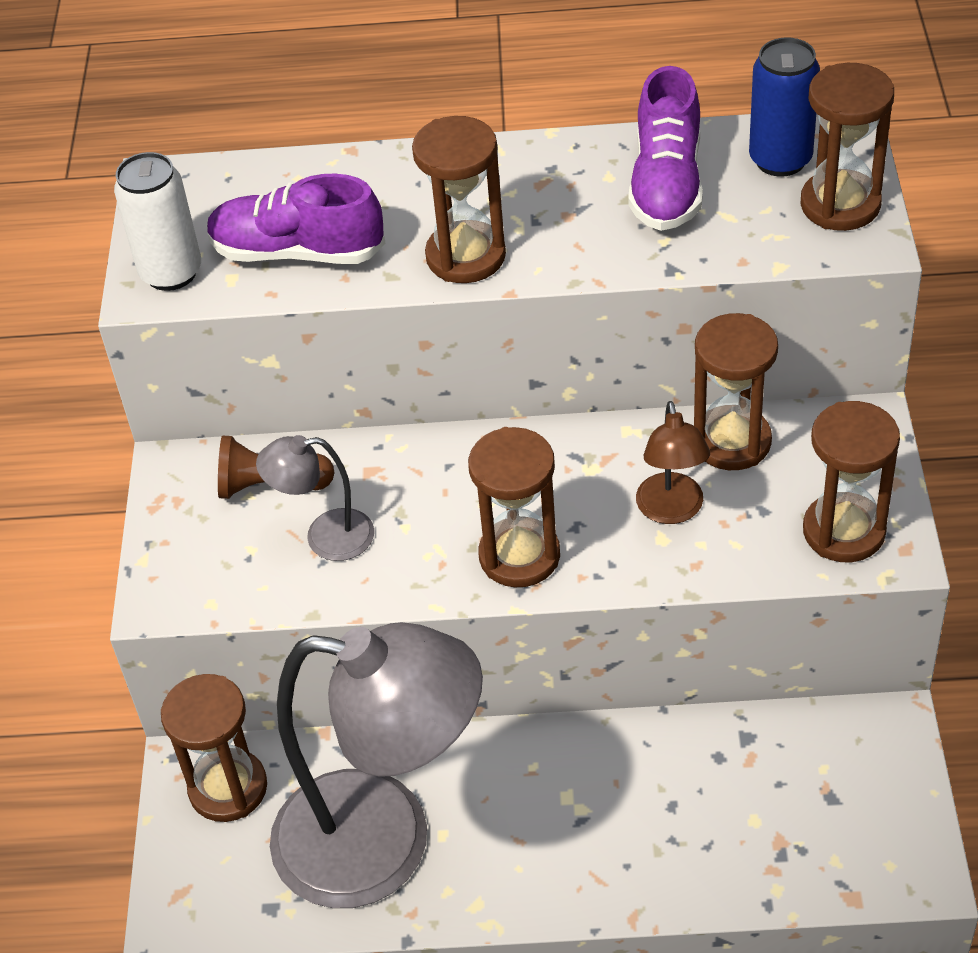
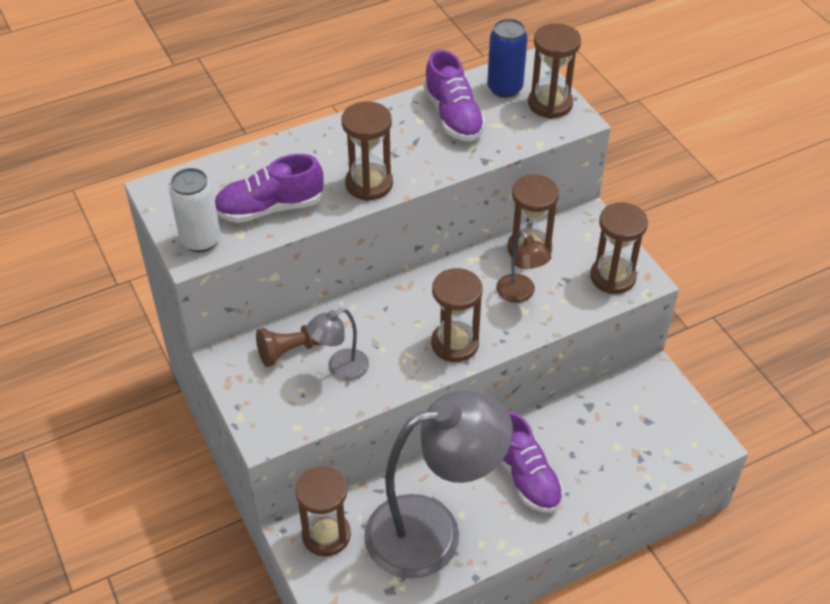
camera: 30 degrees left, 0 degrees up
none -> purple shoe [500,411,563,513]

